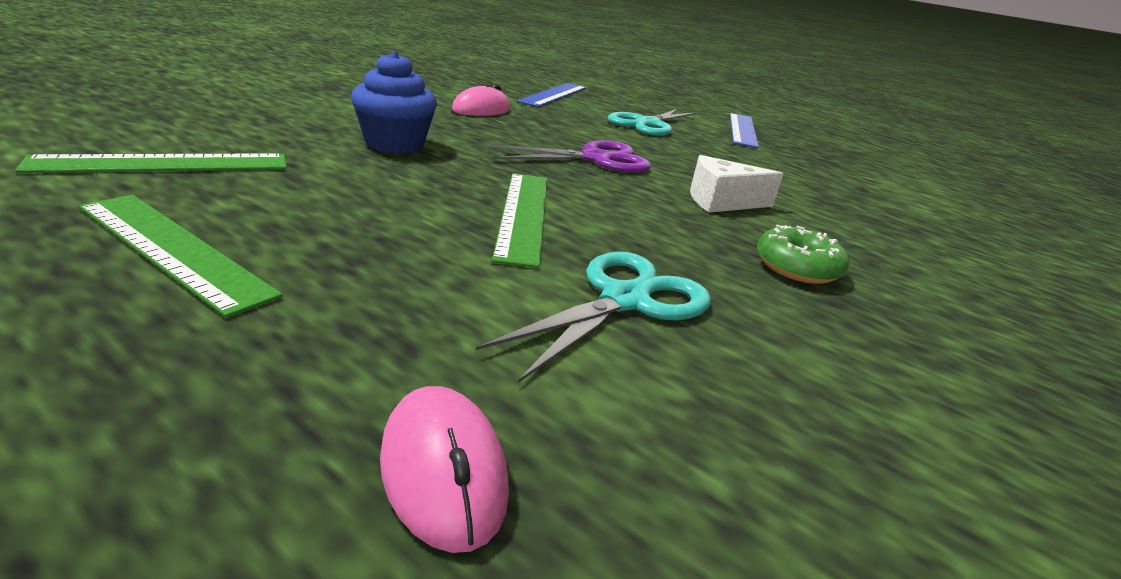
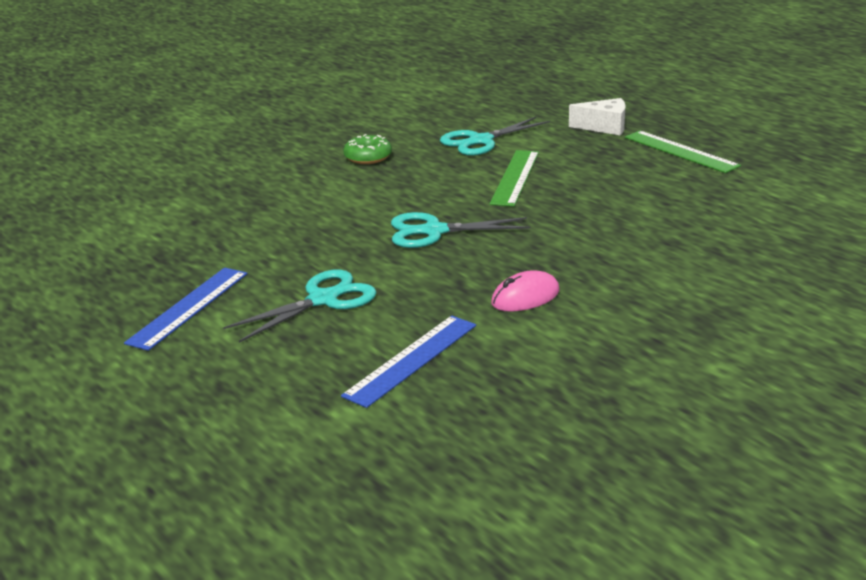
camera: 160 degrees left, 0 degrees up
green ruler [15,153,287,173] -> none
blue cupcake [351,51,437,154] -> none
pink mouse [380,386,509,553] -> none
purple scissors [486,140,651,173] -> turquoise scissors [391,212,530,248]
white cheese [690,155,783,213] -> white cheese moved to [569,98,625,135]

